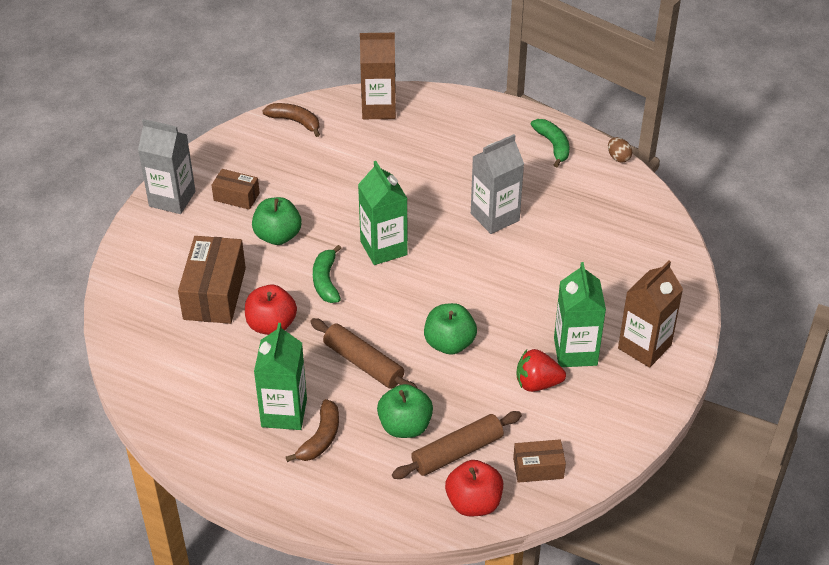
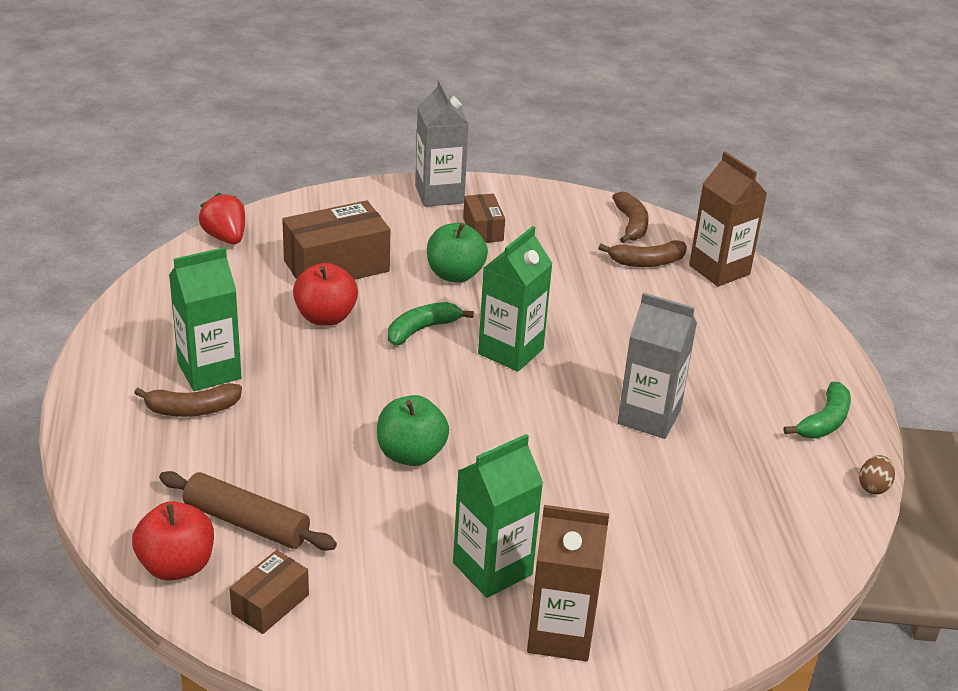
camera: 55 degrees right, 10 degrees down
brown rolling pin [310,318,417,389] -> none
green apple [377,384,433,438] -> none
brown box [513,439,566,483] -> brown box turned 75 degrees clockwise [229,550,309,634]
red strawberry [516,349,566,392] -> red strawberry moved to [199,193,245,244]
none -> brown banana [598,240,687,267]

